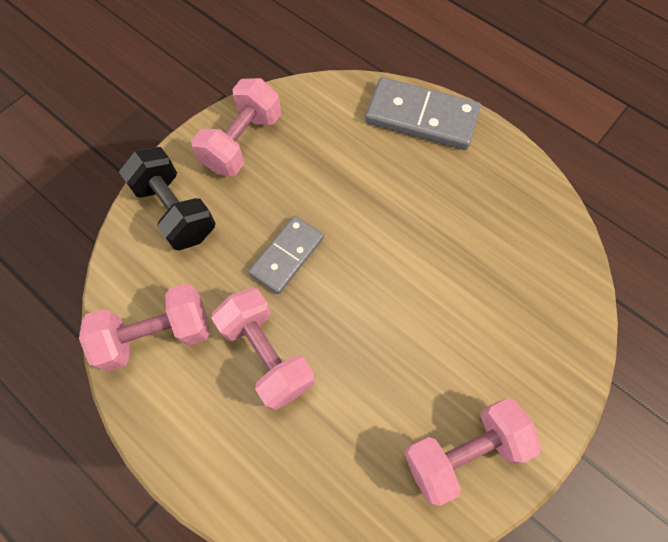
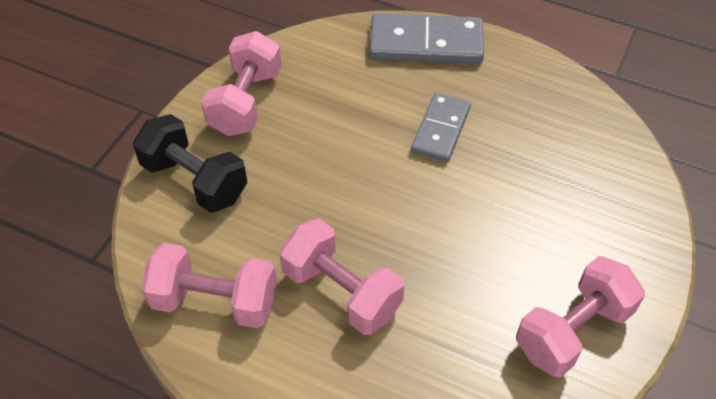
camera: 15 degrees left, 15 degrees down
pink dumbbell [79,283,209,371] -> pink dumbbell turned 45 degrees clockwise [141,243,277,328]
grey domino [248,216,324,294] -> grey domino moved to [411,93,471,162]

